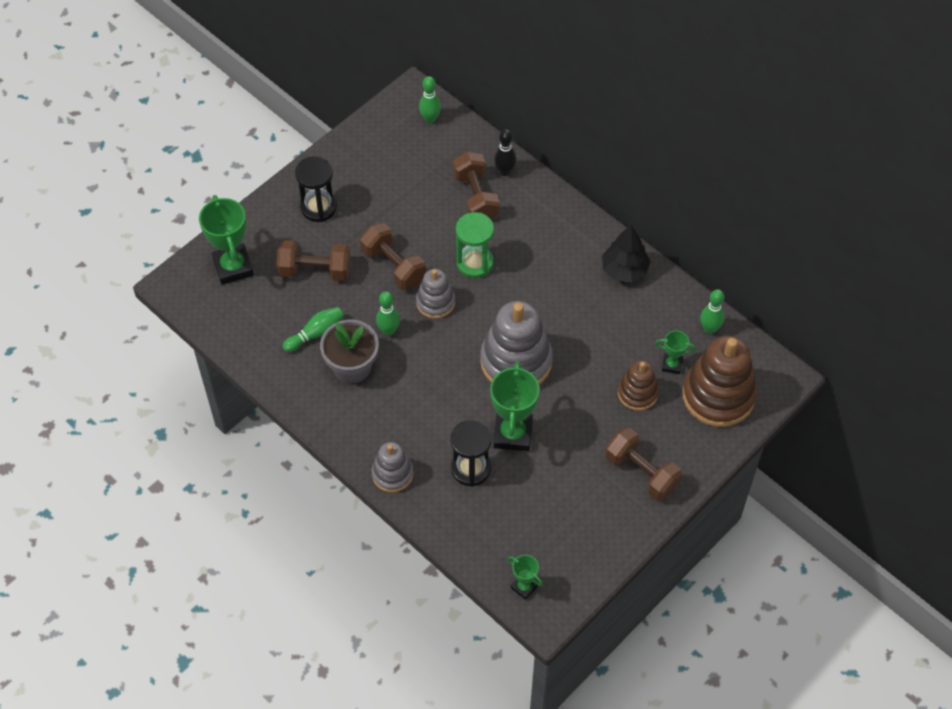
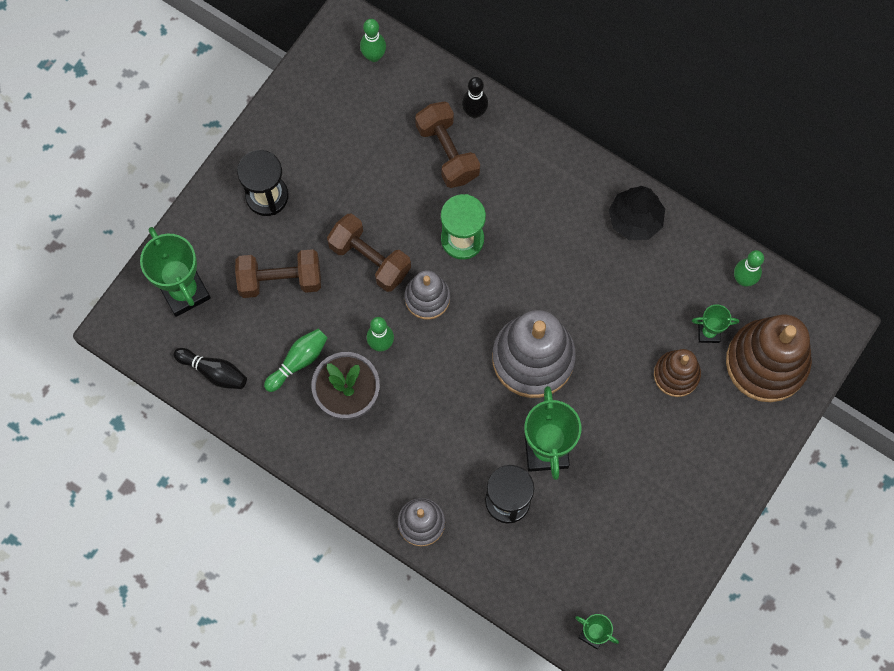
camera: 10 degrees left, 15 degrees up
brown dumbbell [605,427,682,501] -> none
none -> black bowling pin [174,348,247,389]

